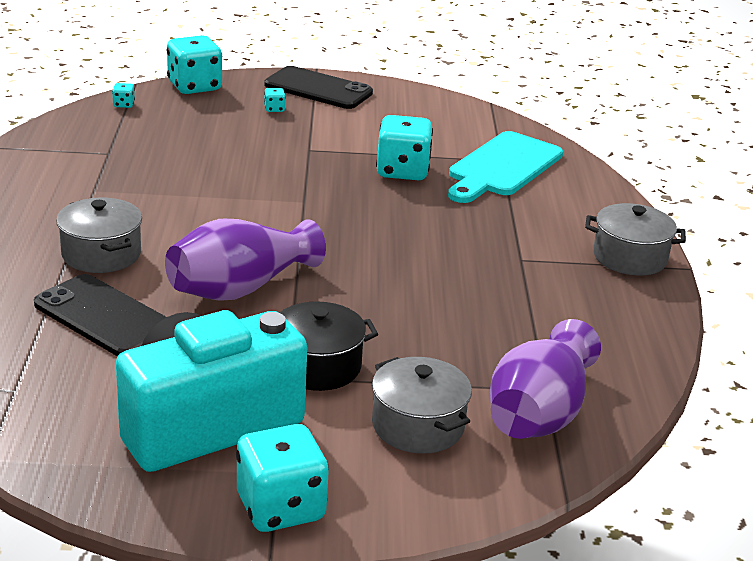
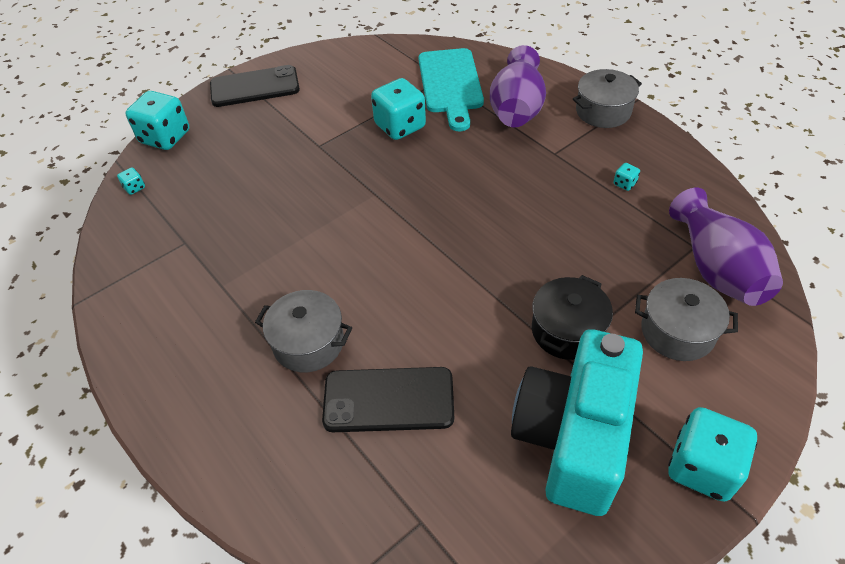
camera: 35 degrees left, 20 degrees up
purple vase [165,219,326,300] -> purple vase moved to [490,45,546,127]
turquoise dice [264,88,286,112] -> turquoise dice moved to [613,163,640,191]

